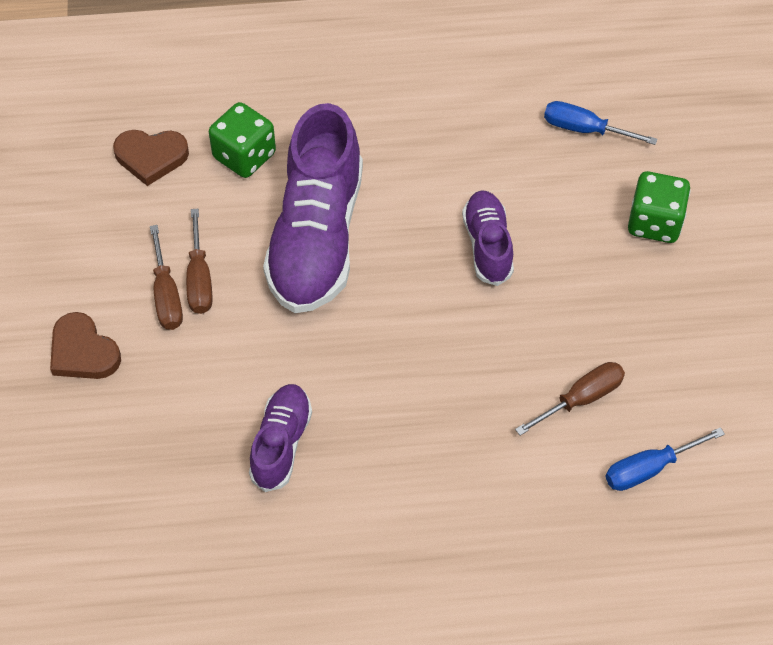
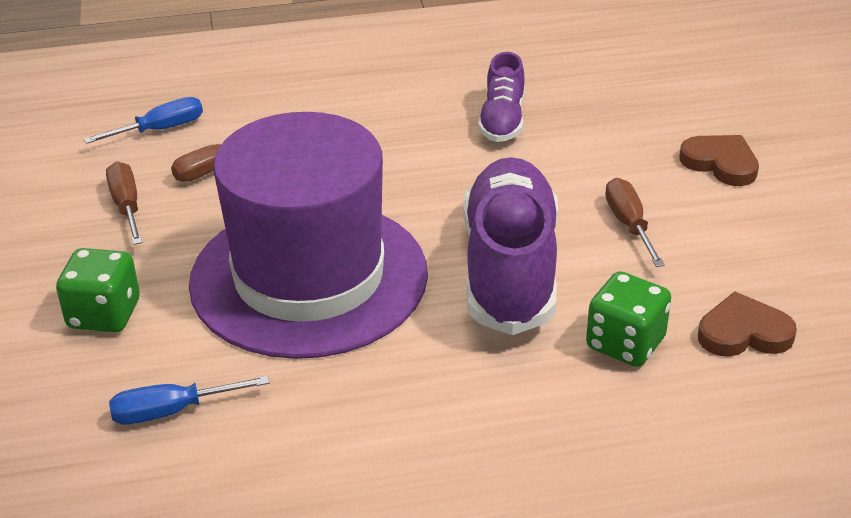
camera: 175 degrees right, 20 degrees down
brown screwdriver [150,225,183,330] -> brown screwdriver moved to [106,162,142,245]
purple shoe [462,190,514,286] -> purple hat [189,112,428,359]
blue screwdriver [544,101,657,145] -> blue screwdriver turned 150 degrees clockwise [109,376,270,425]

